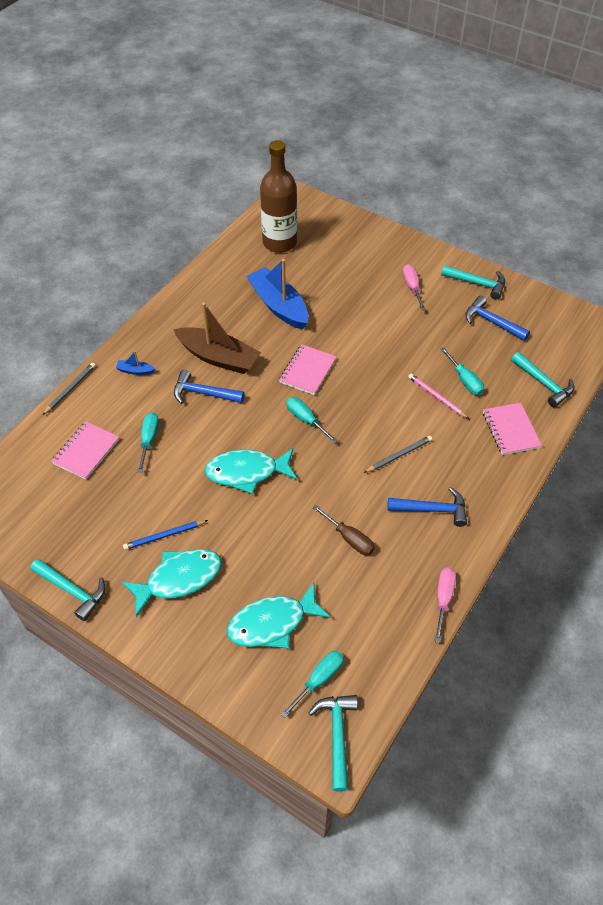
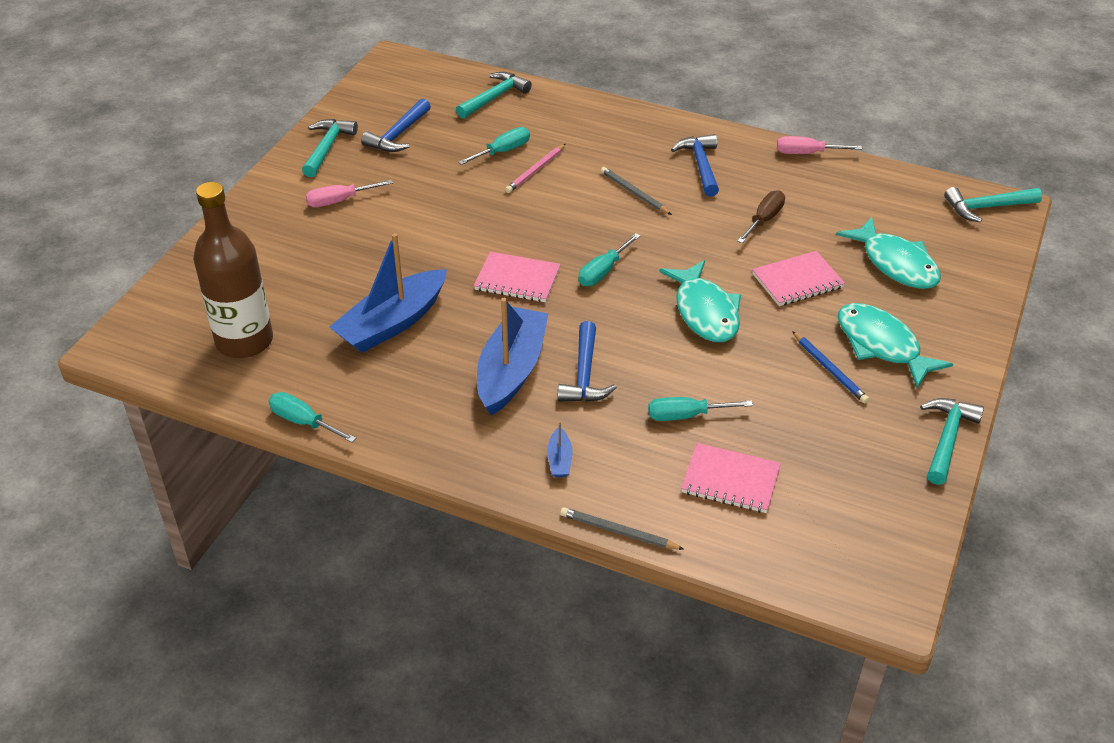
camera: 100 degrees left, 10 degrees down
brown boat [173,303,261,374] -> blue boat [477,298,548,415]
turquoise screwdriver [281,651,344,718] -> turquoise screwdriver moved to [268,392,356,443]
pink notebook [483,403,542,455] -> pink notebook moved to [752,251,845,306]

